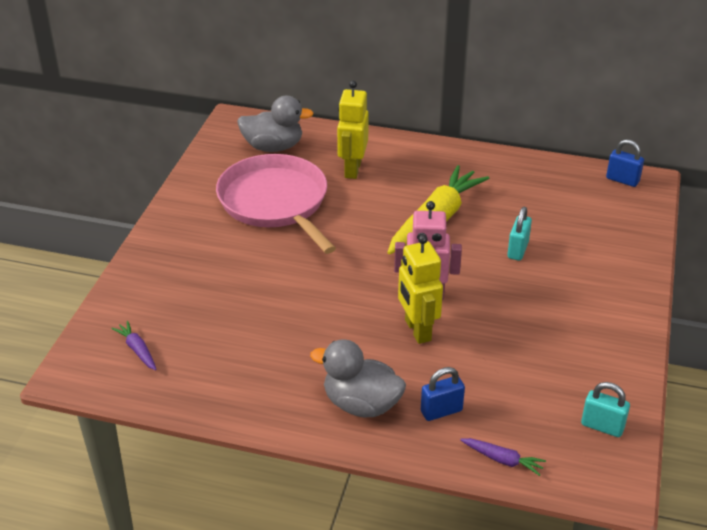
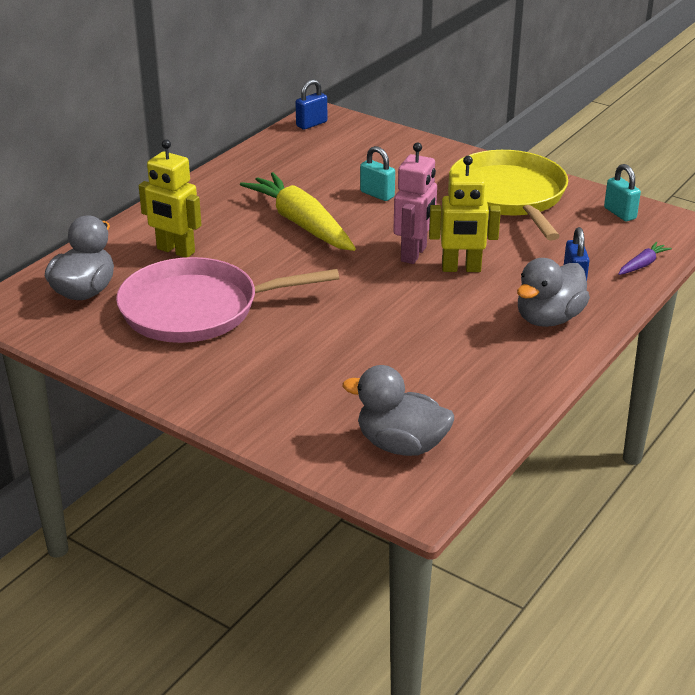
camera: 70 degrees left, 5 degrees down
purple carrot [111,321,157,370] -> grey duck [342,365,454,456]
turquoise padlock [581,382,630,437] -> turquoise padlock turned 75 degrees counterclockwise [604,164,641,221]
none -> yellow pan [450,150,568,241]

